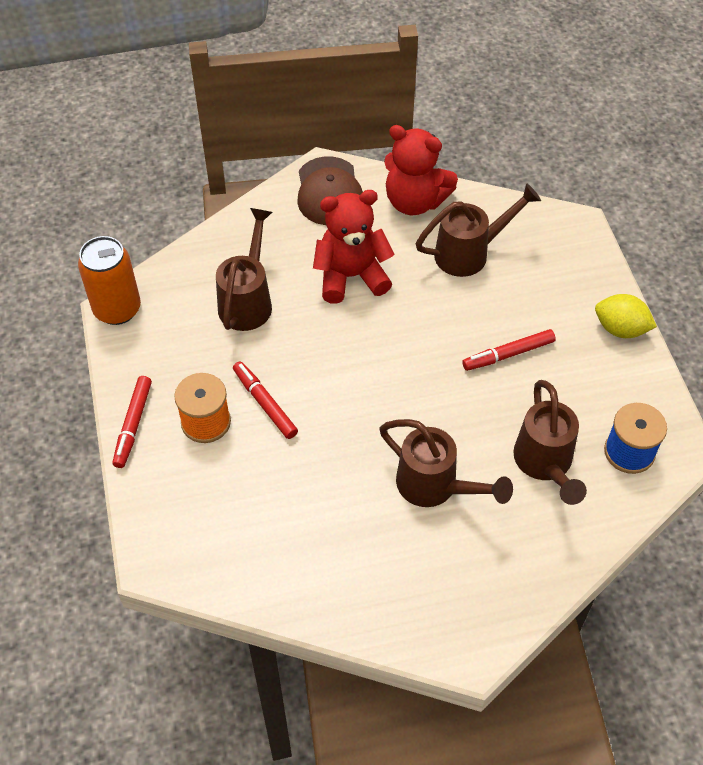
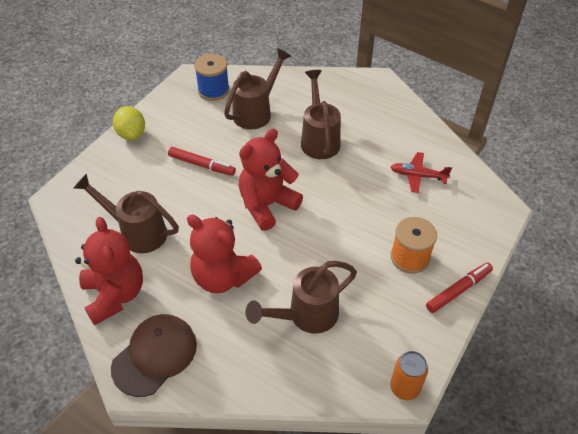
camera: 135 degrees left, 5 degrees down
orange can [78,236,141,325] -> orange can [390,351,428,400], size x0.64
red marker [233,361,298,439] -> none
none -> red teddy bear [239,129,303,231]
none -> red plane [391,152,452,193]

